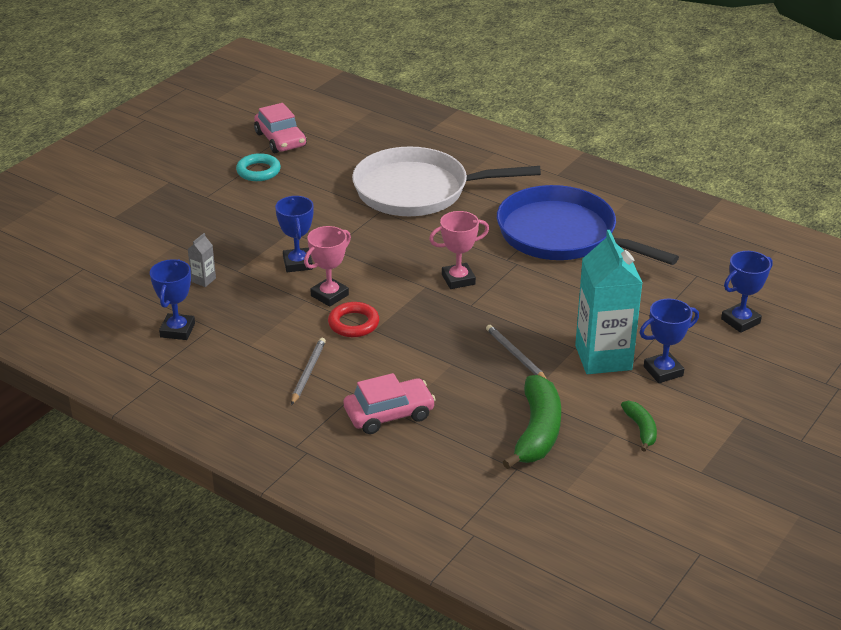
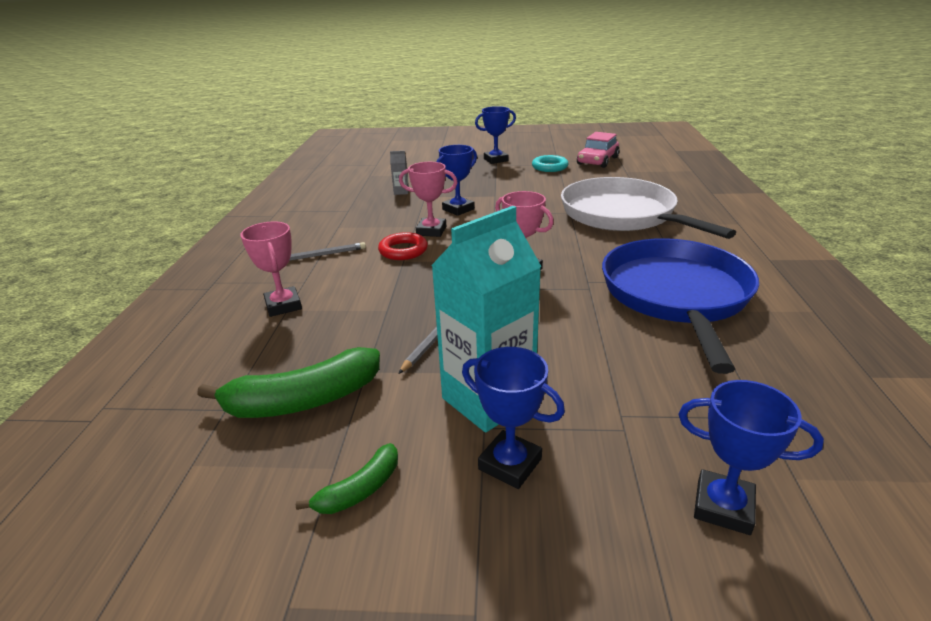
camera: 60 degrees right, 5 degrees down
blue trophy [150,259,195,340] -> blue trophy moved to [475,106,516,164]
pink car [344,373,436,434] -> pink trophy [241,221,302,317]

